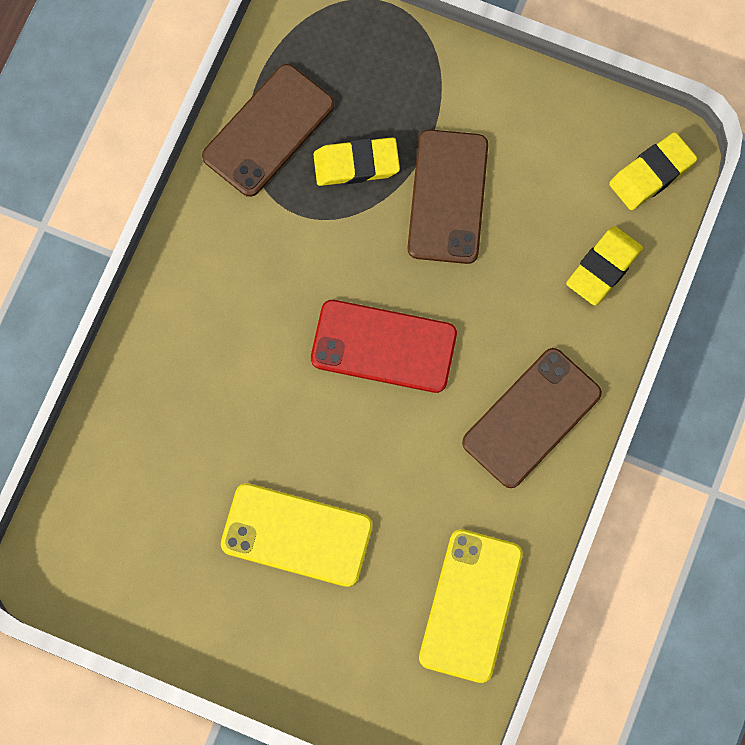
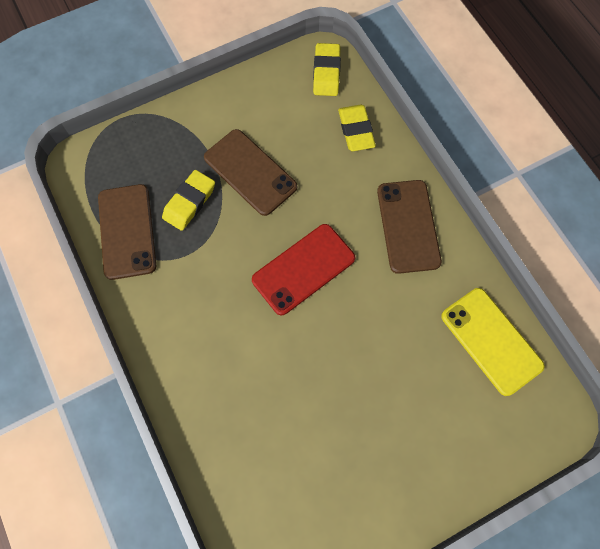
camera: 50 degrees left, 5 degrees down
yellow phone [221,483,372,587] -> none

